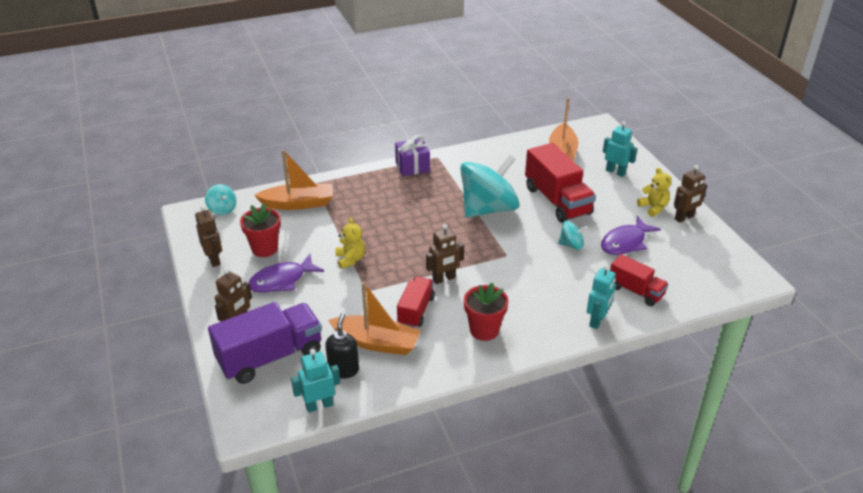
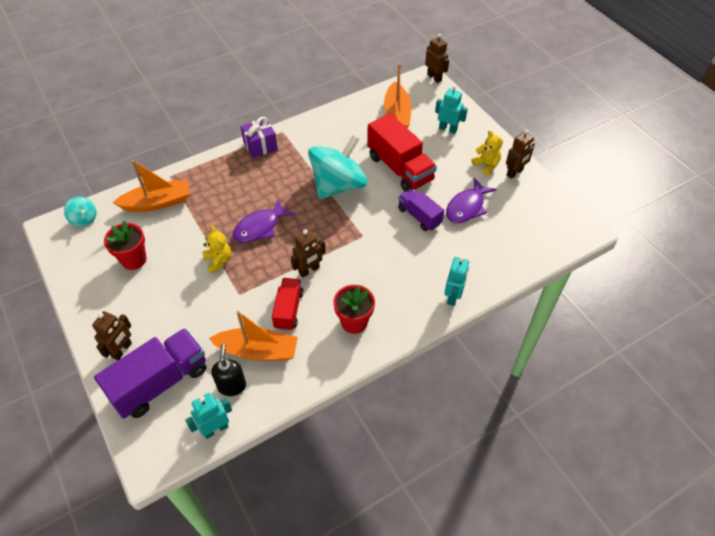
camera: 10 degrees left, 15 degrees up
brown robot [195,206,222,267] -> brown robot moved to [425,34,449,83]
purple fish [249,254,324,293] -> purple fish moved to [232,199,295,243]
turquoise spinning top [558,221,588,250] -> purple truck [398,188,444,231]
red truck [610,254,669,306] -> none

